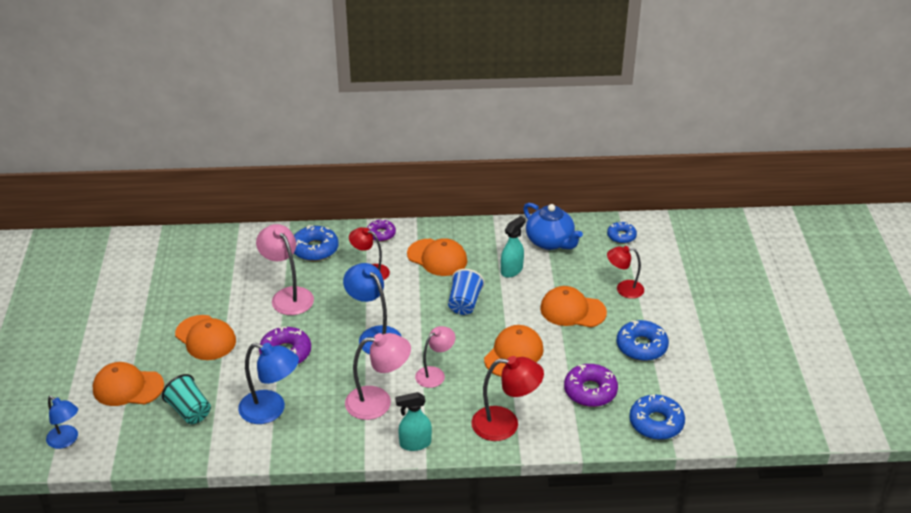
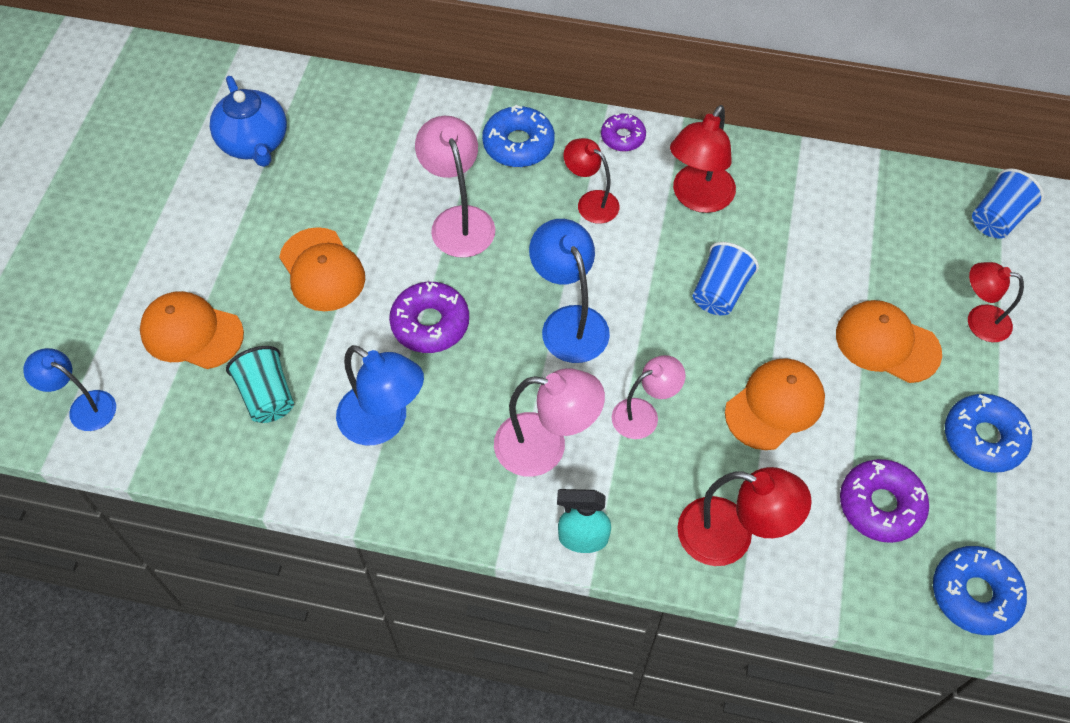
camera: 15 degrees right, 20 degrees up
blue lamp [46,396,78,449] -> blue lamp turned 150 degrees clockwise [23,348,116,431]
orange cap [407,238,467,276] -> red lamp [670,105,736,213]
turquoise spray bottle [501,216,526,278] -> none
blue teapot [523,203,583,250] -> blue teapot moved to [210,76,287,167]
blue donut [607,221,637,244] -> blue cup [972,169,1044,239]

